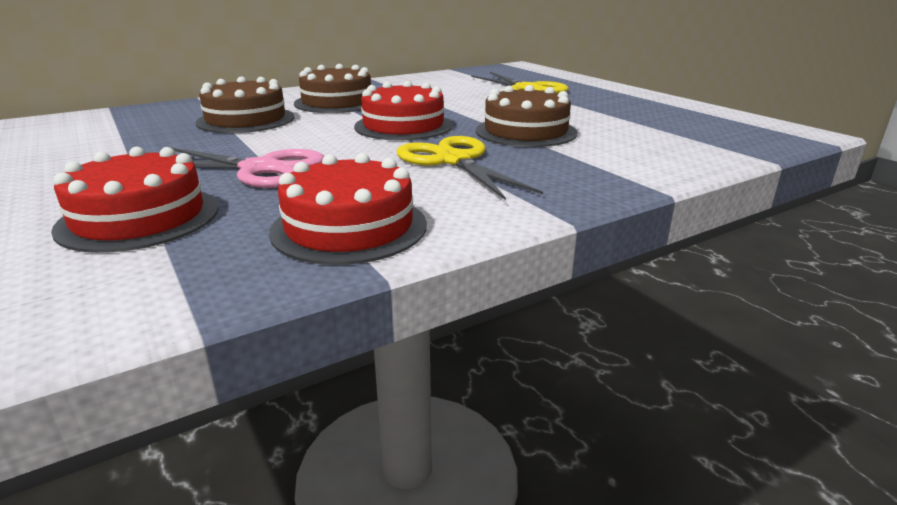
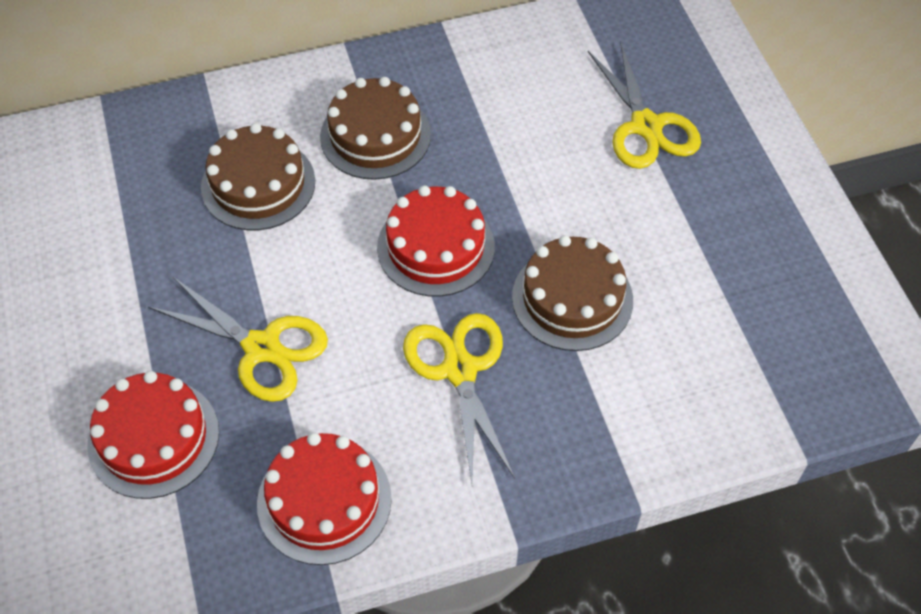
camera: 15 degrees right, 30 degrees up
pink scissors [170,147,324,188] -> yellow scissors [148,277,328,402]

